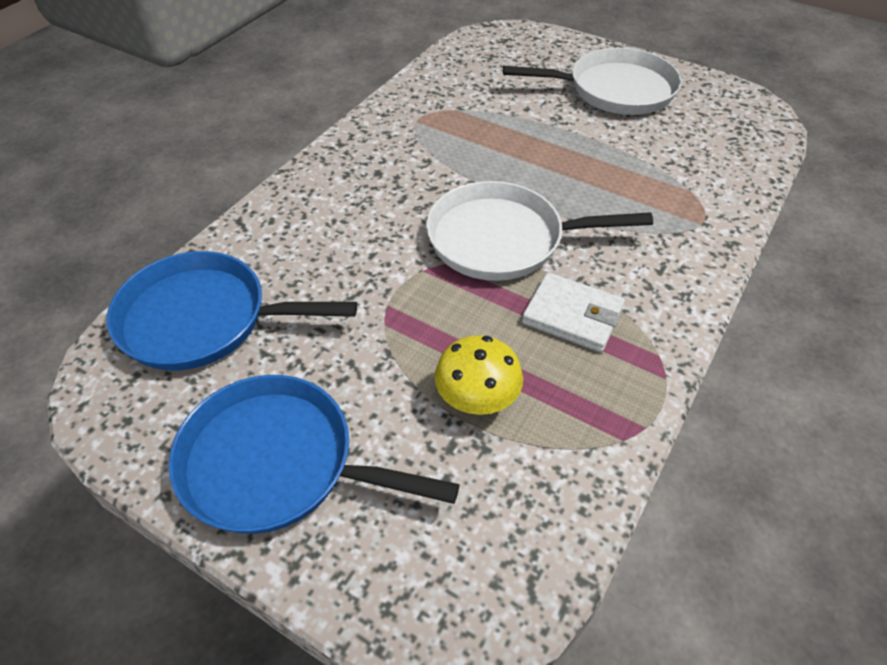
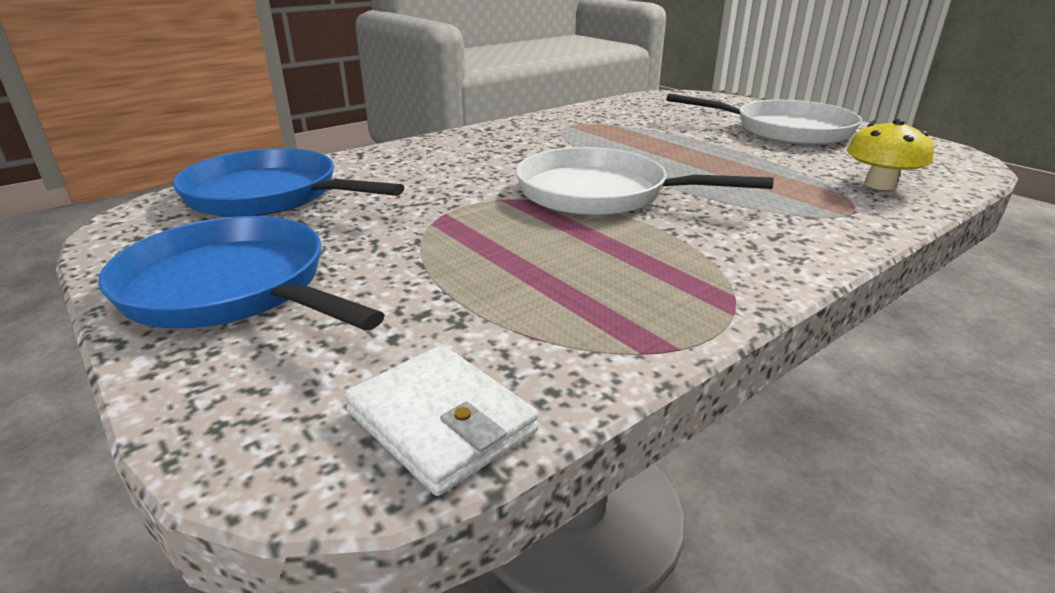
camera: 20 degrees right, 20 degrees down
yellow mushroom [435,335,523,415] -> yellow mushroom moved to [847,119,934,190]
white wallet [522,272,625,352] -> white wallet moved to [344,345,539,496]

